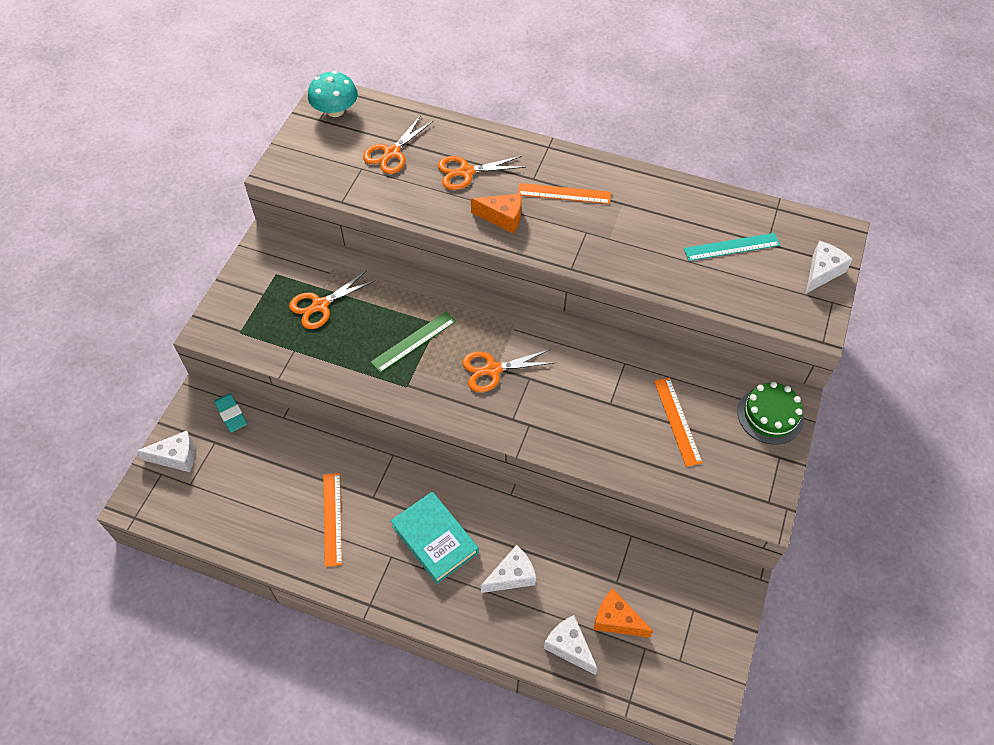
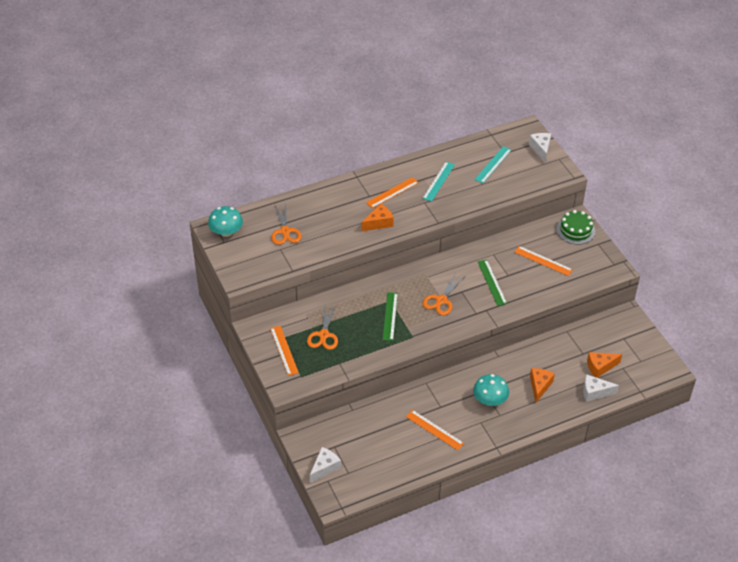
camera: 45 degrees left, 10 degrees down
turquoise eraser [214,393,247,432] -> none
turquoise book [391,492,479,584] -> turquoise mushroom [473,374,509,406]
orange scissors [438,156,526,190] -> none
white cheese [481,545,536,593] -> orange cheese [530,368,555,403]
none -> orange ruler [270,326,299,376]
none -> turquoise ruler [422,162,455,202]
none -> green ruler [478,260,507,306]

